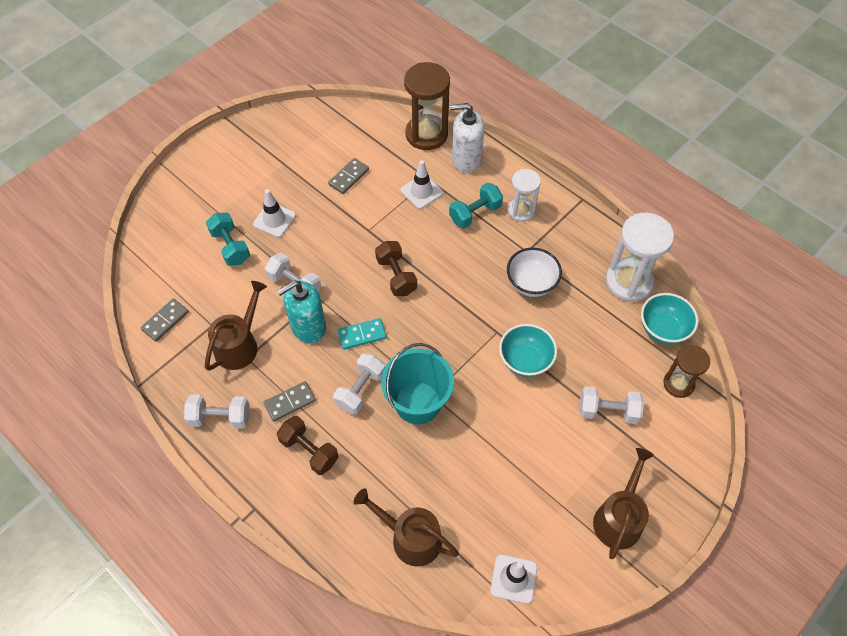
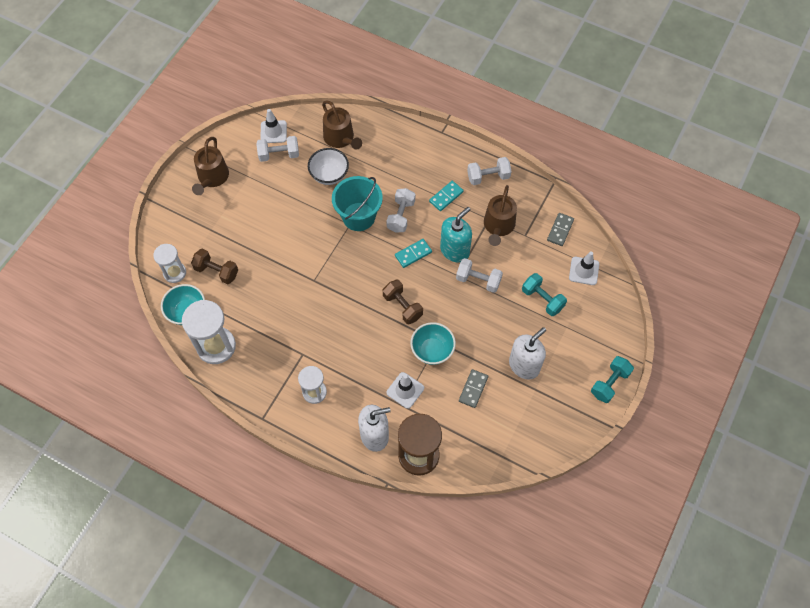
camera: 165 degrees right, 5 degrees up
white traffic cone [253,189,296,237] -> white traffic cone moved to [569,251,599,285]
grey domino [263,381,316,422] -> turquoise domino [429,181,464,211]
brown dumbbell [277,416,339,475] -> brown dumbbell moved to [191,249,238,284]
brown watering can [354,488,459,567] -> brown watering can turned 45 degrees clockwise [322,100,362,150]
turquoise dumbbell [449,183,503,228] -> turquoise dumbbell moved to [591,356,634,403]
turquoise bowl [499,324,557,377] -> turquoise bowl moved to [410,322,456,365]
white bowl [507,248,562,297] -> white bowl moved to [308,148,349,185]
white dumbbell [579,386,644,424] -> white dumbbell moved to [257,136,299,162]
brown hourglass [663,345,710,398] -> white hourglass [153,244,186,283]
none -> white soap dispenser [509,327,546,380]

